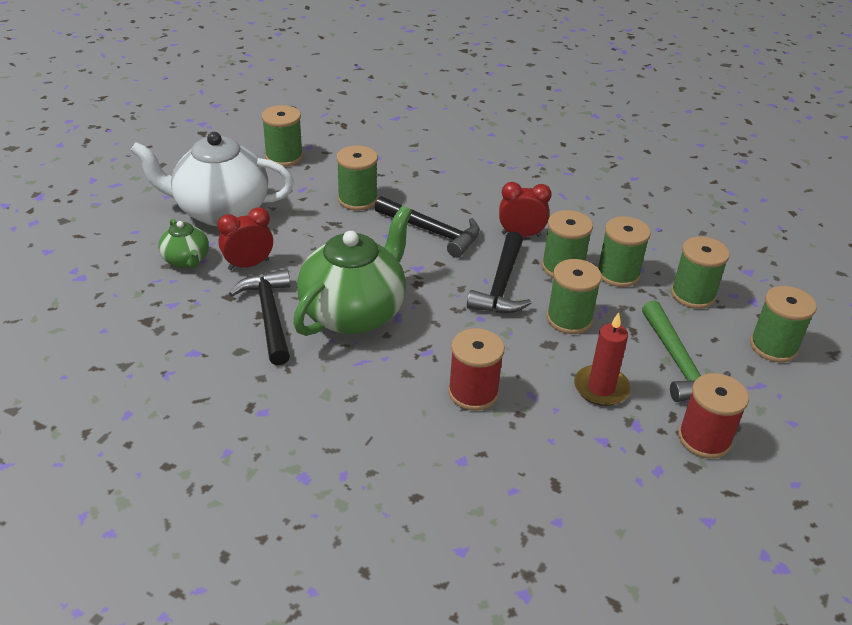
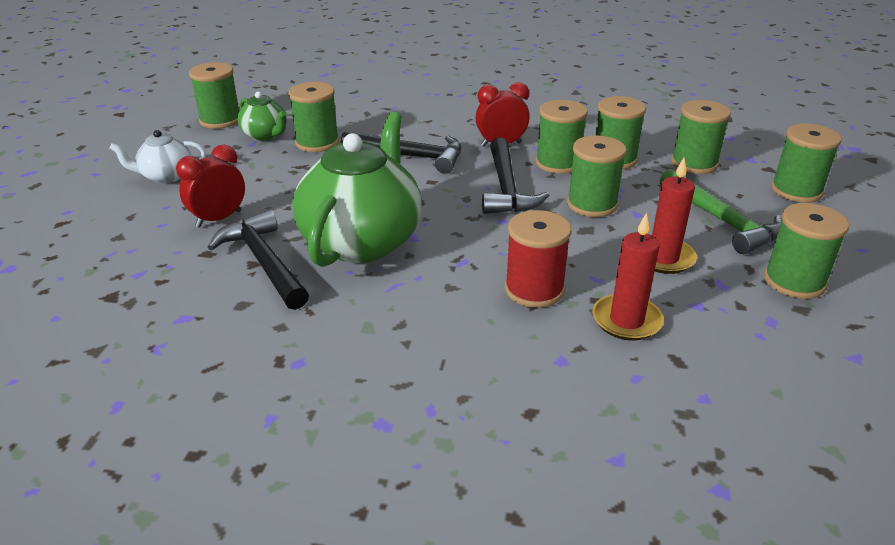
camera: 15 degrees left, 5 degrees down
white teapot [130,132,294,226] -> white teapot [109,130,206,183], size x0.49
green teapot [158,219,209,268] -> green teapot moved to [238,92,287,141]
red spool [678,373,749,459] -> green spool [764,203,849,299]
none -> red candle [592,213,664,340]

